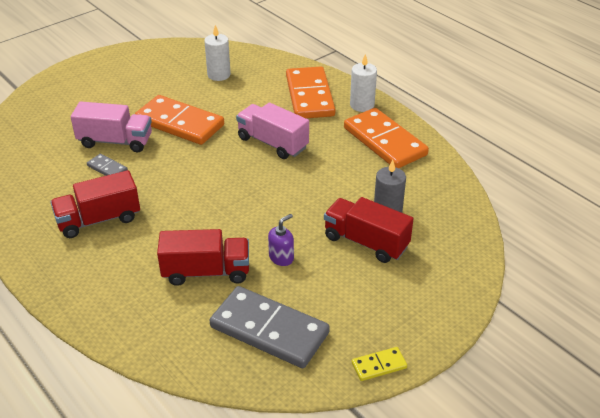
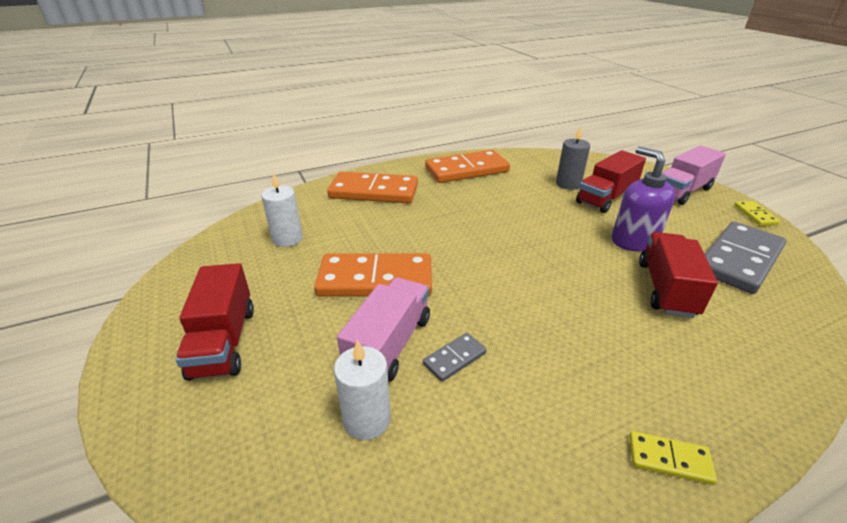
camera: 75 degrees left, 5 degrees down
red truck [50,170,140,238] -> red truck moved to [175,263,254,381]
orange domino [135,95,224,145] -> orange domino turned 45 degrees clockwise [314,253,432,297]
pink truck [236,103,309,159] -> pink truck moved to [662,145,726,205]
purple soap dispenser [268,214,294,266] -> purple soap dispenser [612,146,675,251], size x1.81
white candle [350,54,377,112] -> white candle moved to [334,340,391,440]
none -> yellow domino [629,431,717,485]

